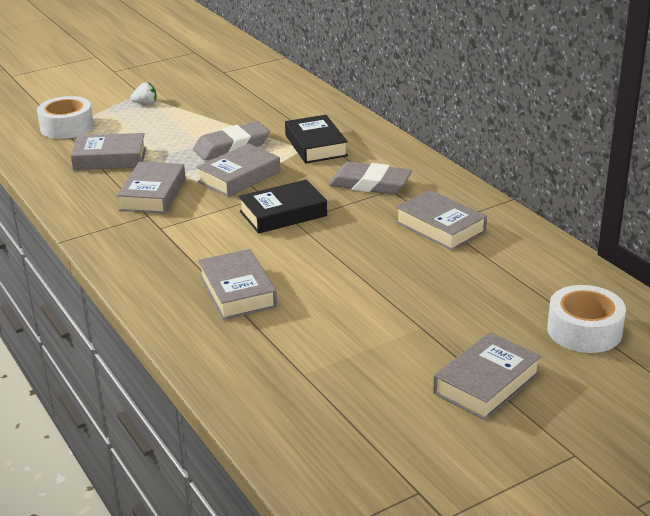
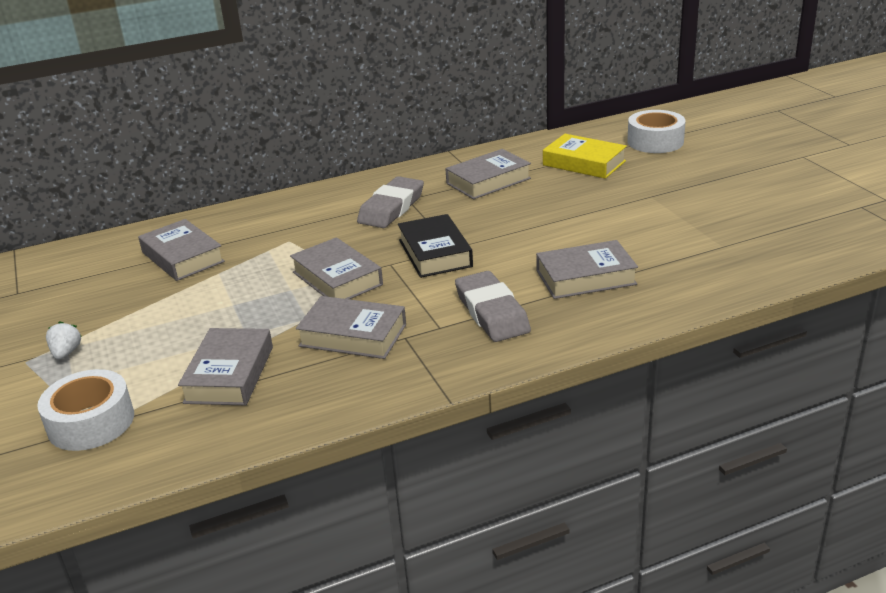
camera: 80 degrees left, 0 degrees up
grey eraser [193,121,270,160] -> grey eraser moved to [455,271,531,342]
black book [285,115,348,163] -> none
grey book [433,332,541,420] -> grey book moved to [138,219,225,281]
none -> yellow book [543,134,627,179]

